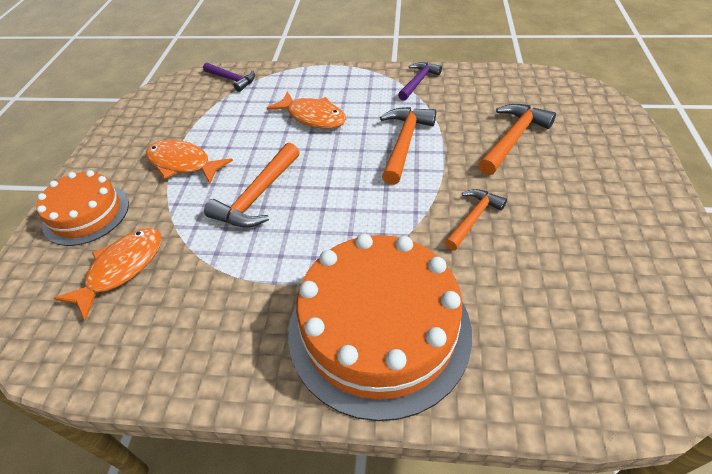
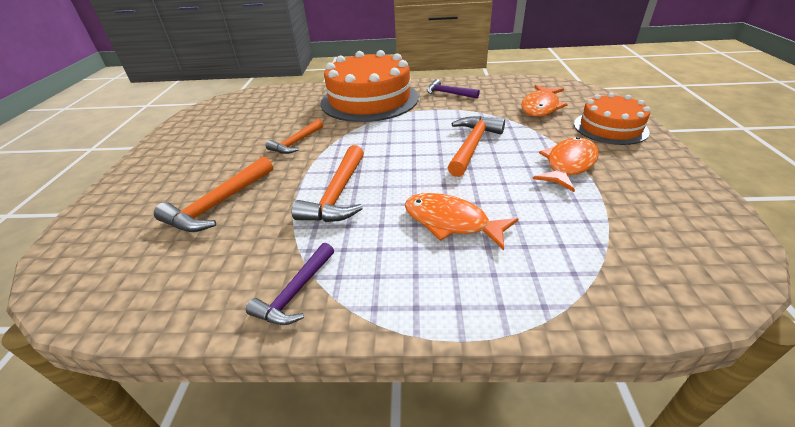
camera: 175 degrees right, 10 degrees down
orange fish [146,140,233,184] -> orange fish turned 75 degrees counterclockwise [533,137,599,192]
purple hammer [203,63,255,92] -> purple hammer moved to [427,79,480,98]

